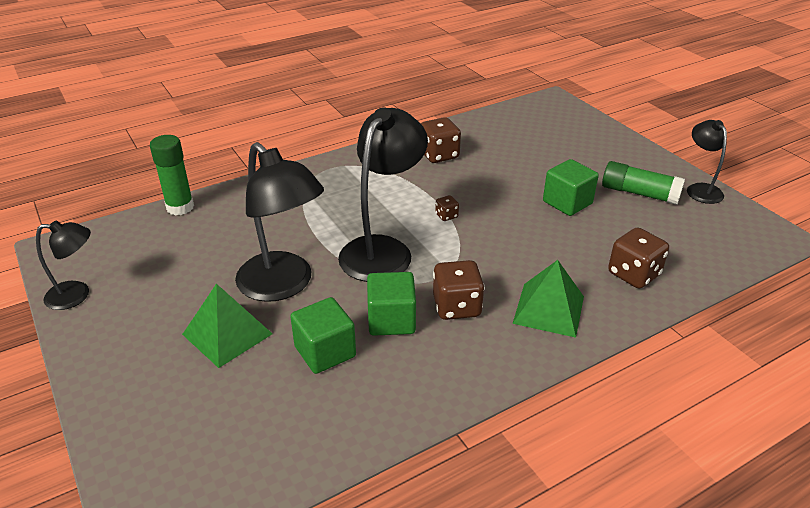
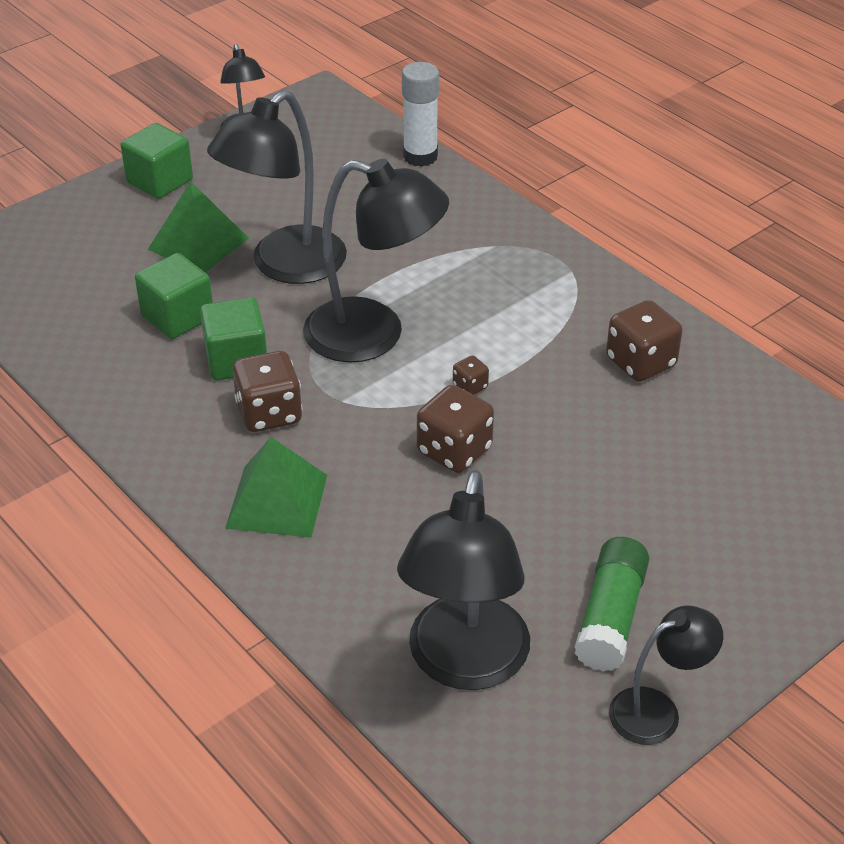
camera: 80 degrees right, 5 degrees up
green glue stick [150,135,194,216] -> white glue stick [402,62,439,167]
green cube [543,159,599,216] -> green cube moved to [120,123,193,199]
brown dice [608,227,669,289] -> brown dice moved to [417,385,494,473]
none -> black lamp [397,470,530,690]

